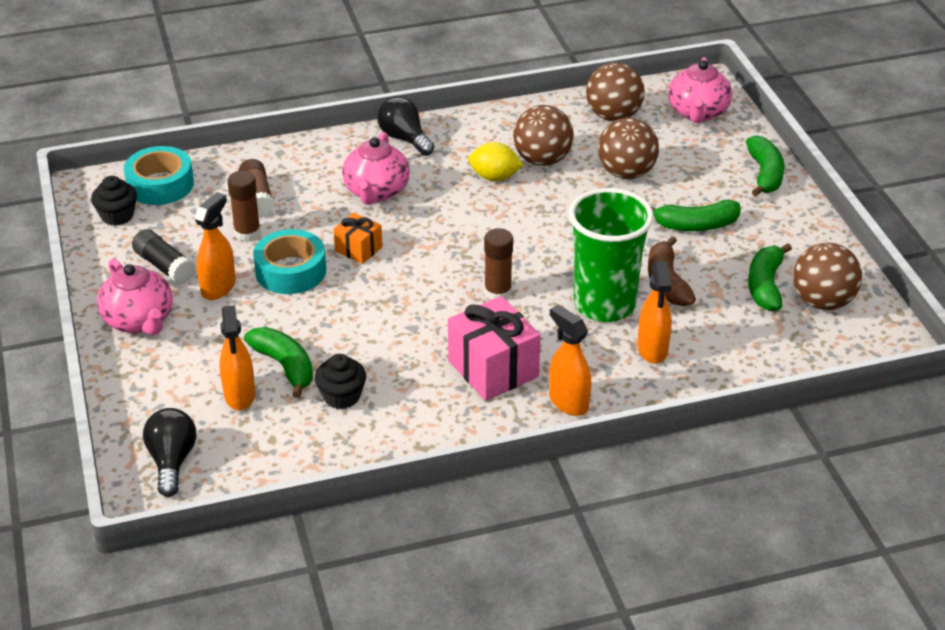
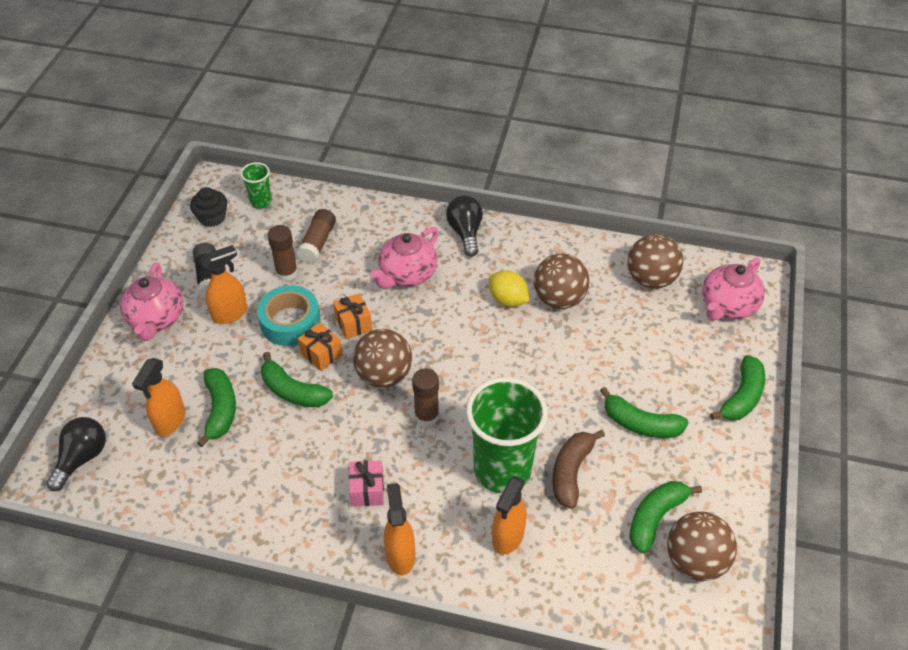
camera: 30 degrees right, 10 degrees up
turquoise tape [124,146,194,205] -> green cup [240,162,272,209]
black cupcake [315,354,366,409] -> none
pink gift [448,296,541,401] -> pink gift [349,460,384,507], size x0.55
brown ball [598,118,659,179] -> brown ball moved to [353,329,412,388]
none -> green banana [261,352,333,407]
none -> orange gift [298,322,343,371]

